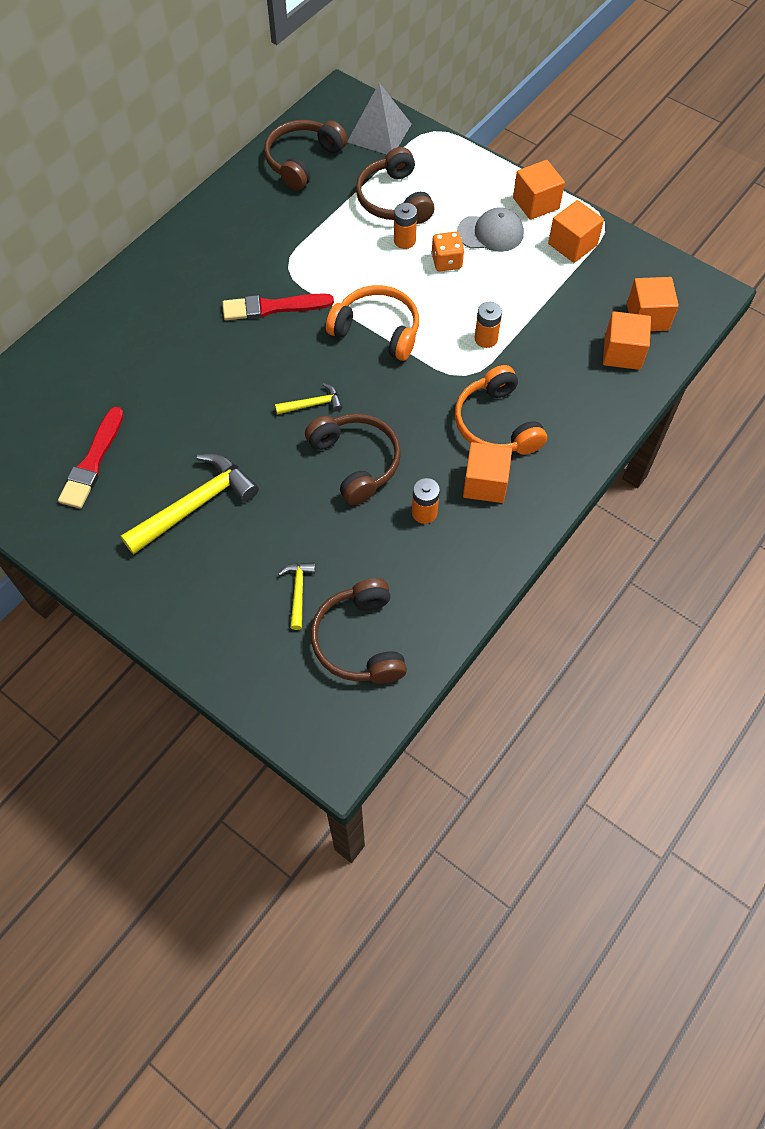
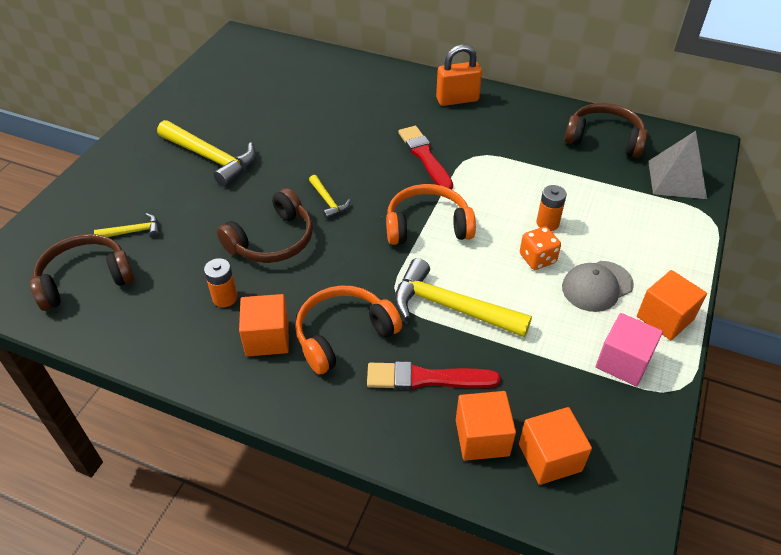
camera: 75 degrees right, 15 degrees down
red brush [58,407,124,509] -> red brush moved to [367,361,501,390]
orange headphones [326,285,419,361] -> orange headphones turned 105 degrees counterclockwise [386,184,476,245]
brown headphones [356,147,435,224] -> none
grey cap [457,207,524,252] -> grey cap turned 75 degrees clockwise [562,261,634,312]
orange battery [475,302,502,348] -> yellow hammer [394,258,532,337]
orange cube [548,200,604,263] -> pink cube [596,313,663,386]
none -> orange padlock [436,44,482,106]

